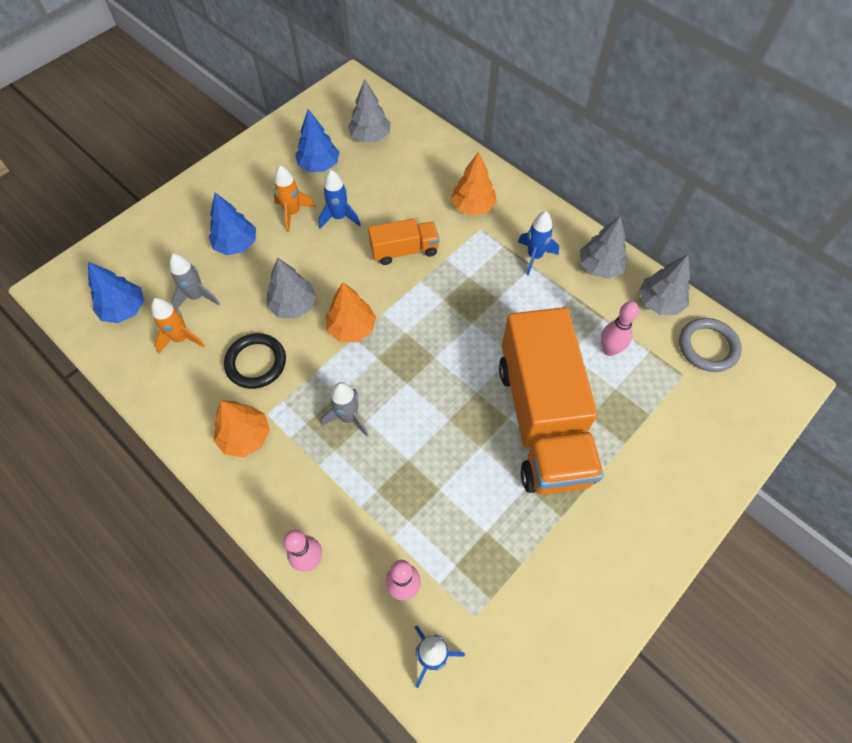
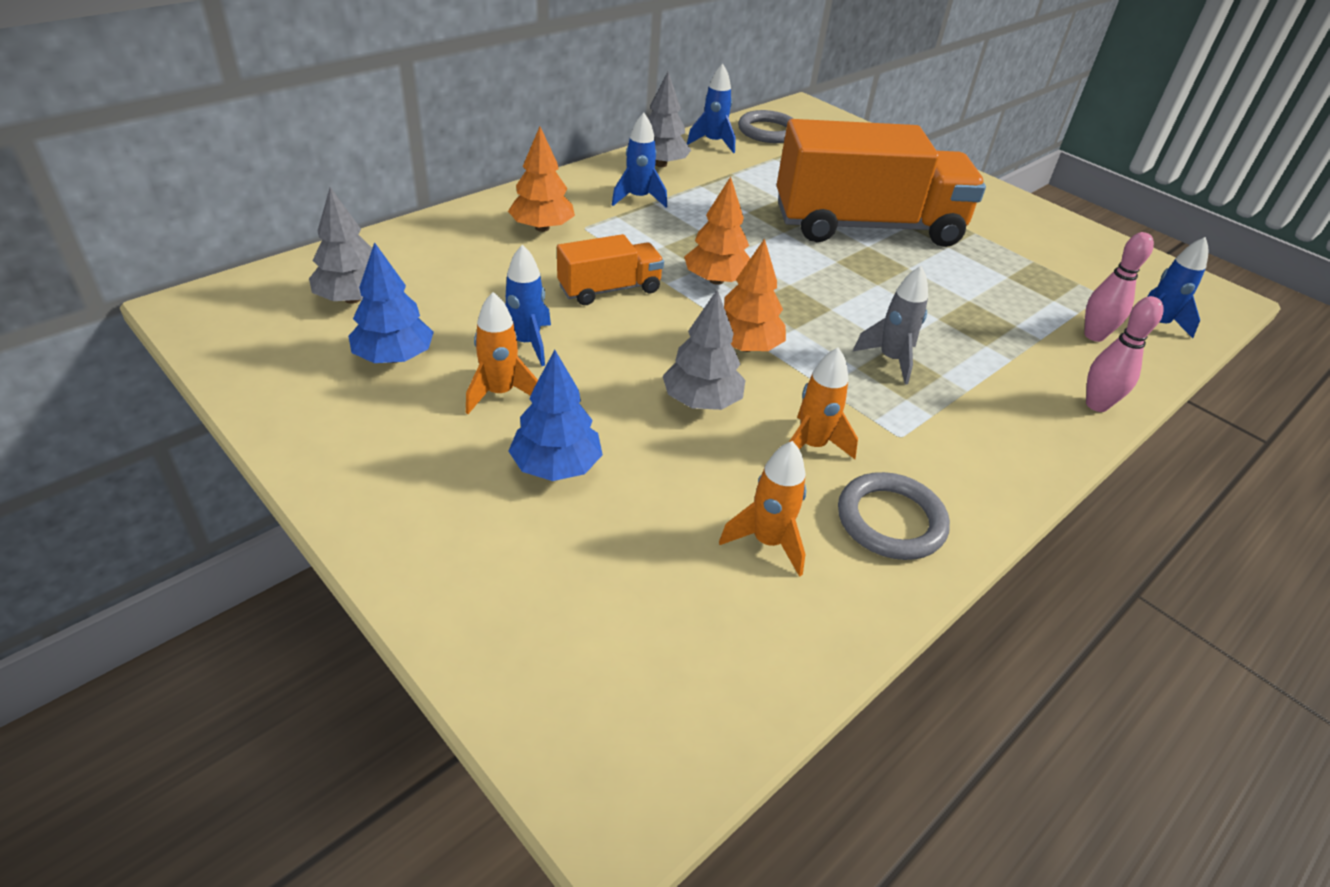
camera: 90 degrees left, 20 degrees down
blue tree [88,262,144,323] -> none
grey rocket [170,254,220,309] -> none
orange tree [214,400,270,457] -> orange tree moved to [684,177,750,285]
black ring [224,333,286,389] -> orange rocket [789,347,858,459]
orange truck [368,218,440,265] -> orange truck turned 75 degrees clockwise [557,234,664,305]
pink bowling pin [601,301,639,356] -> none
grey tree [639,254,691,315] -> blue rocket [687,64,736,153]
none -> grey ring [838,472,950,560]

